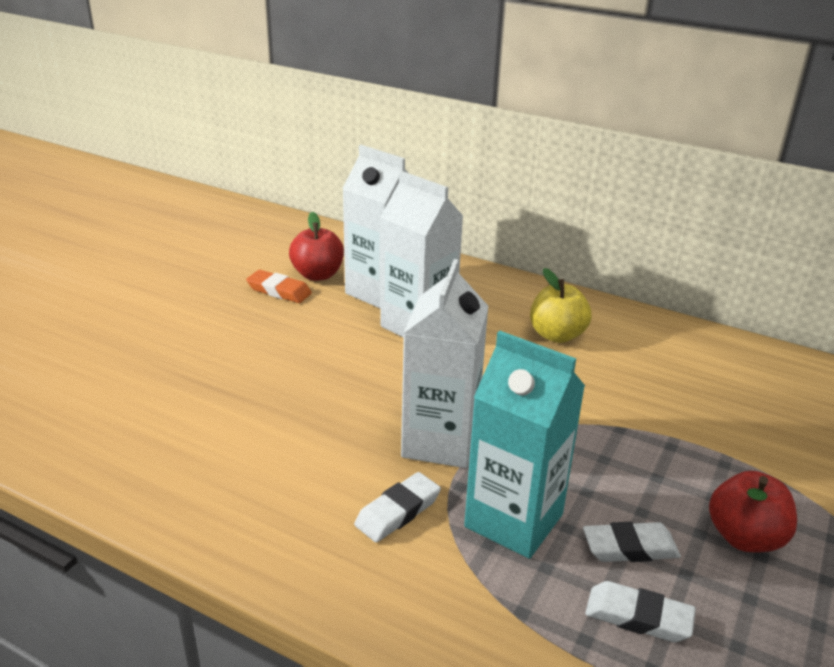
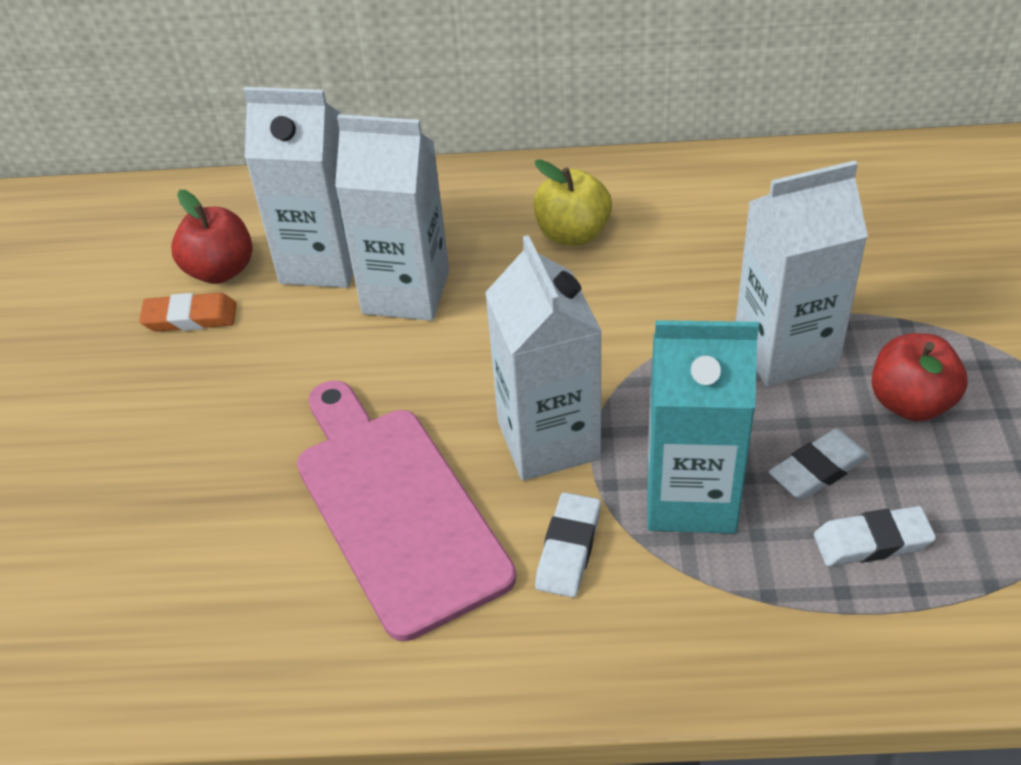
camera: 25 degrees left, 15 degrees up
none -> pink cutting board [297,380,516,641]
none -> white carton [736,161,868,386]

